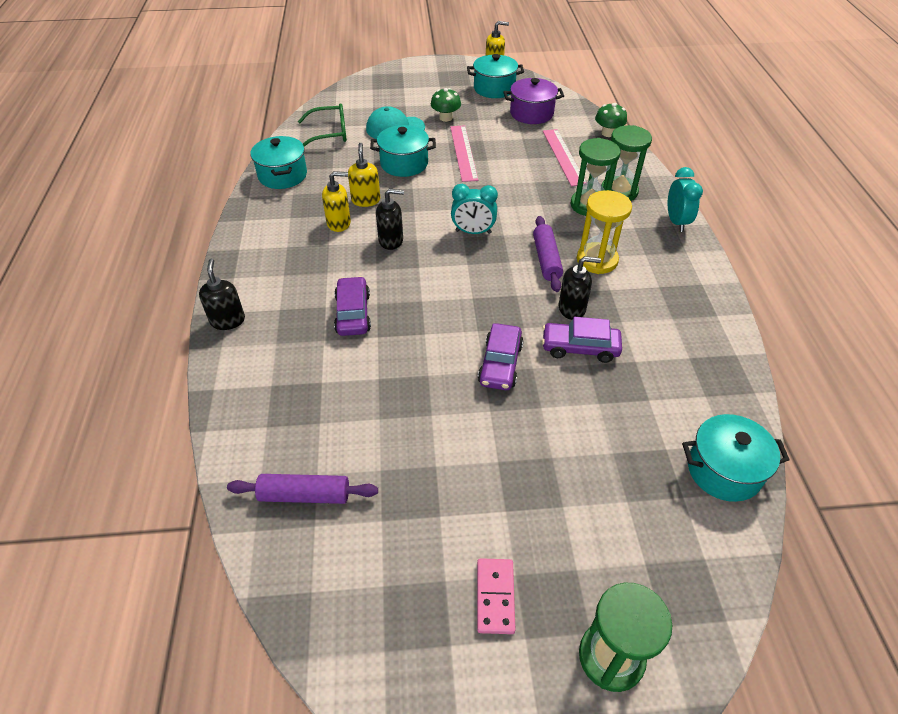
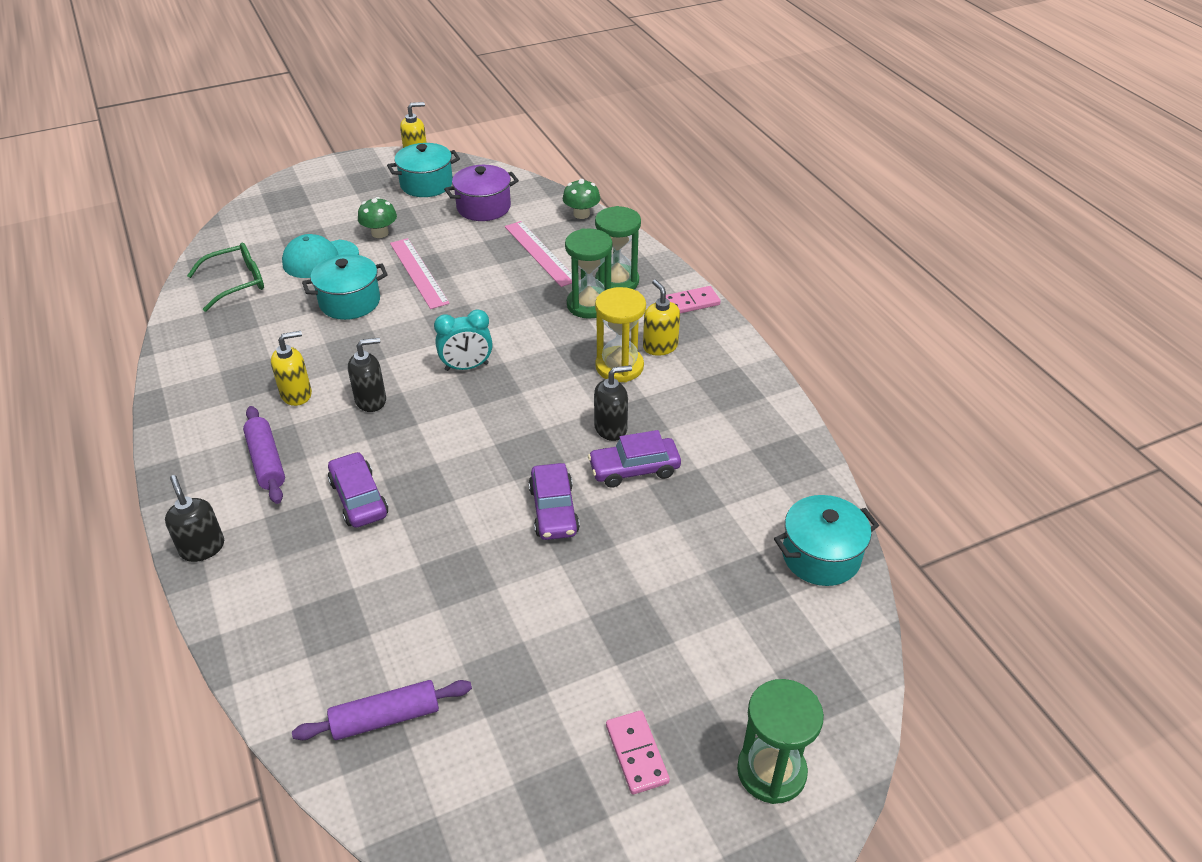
camera: 20 degrees left, 5 degrees down
turquoise pot [250,136,307,189] -> none
yellow soap dispenser [348,143,380,207] -> yellow soap dispenser moved to [643,279,680,356]
purple rolling pin [533,216,563,292] -> purple rolling pin moved to [243,406,285,504]
turquoise clock [668,167,703,232] -> pink domino [666,286,721,313]

